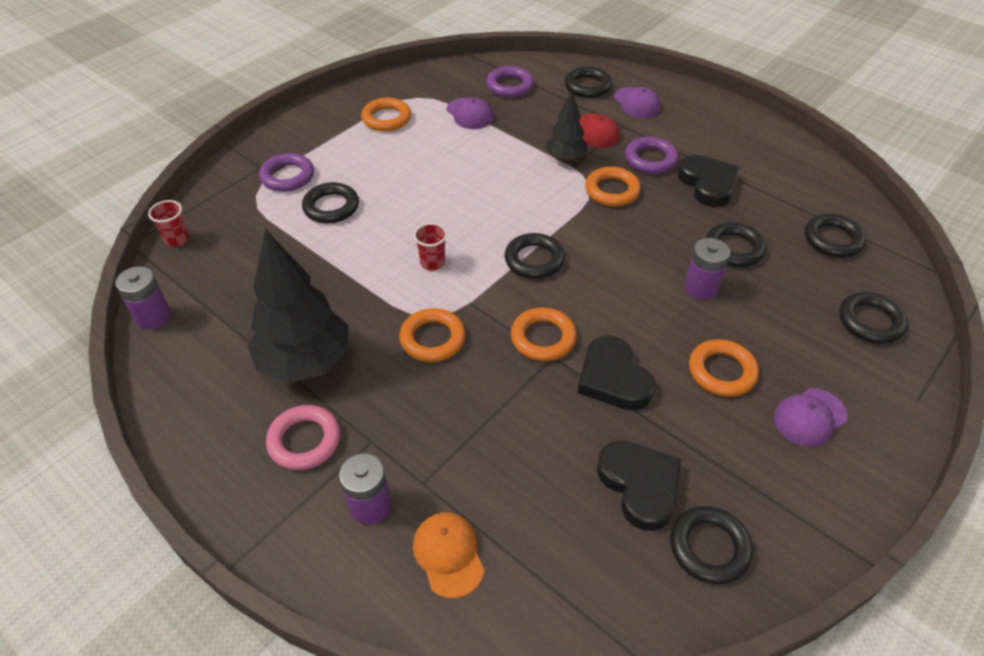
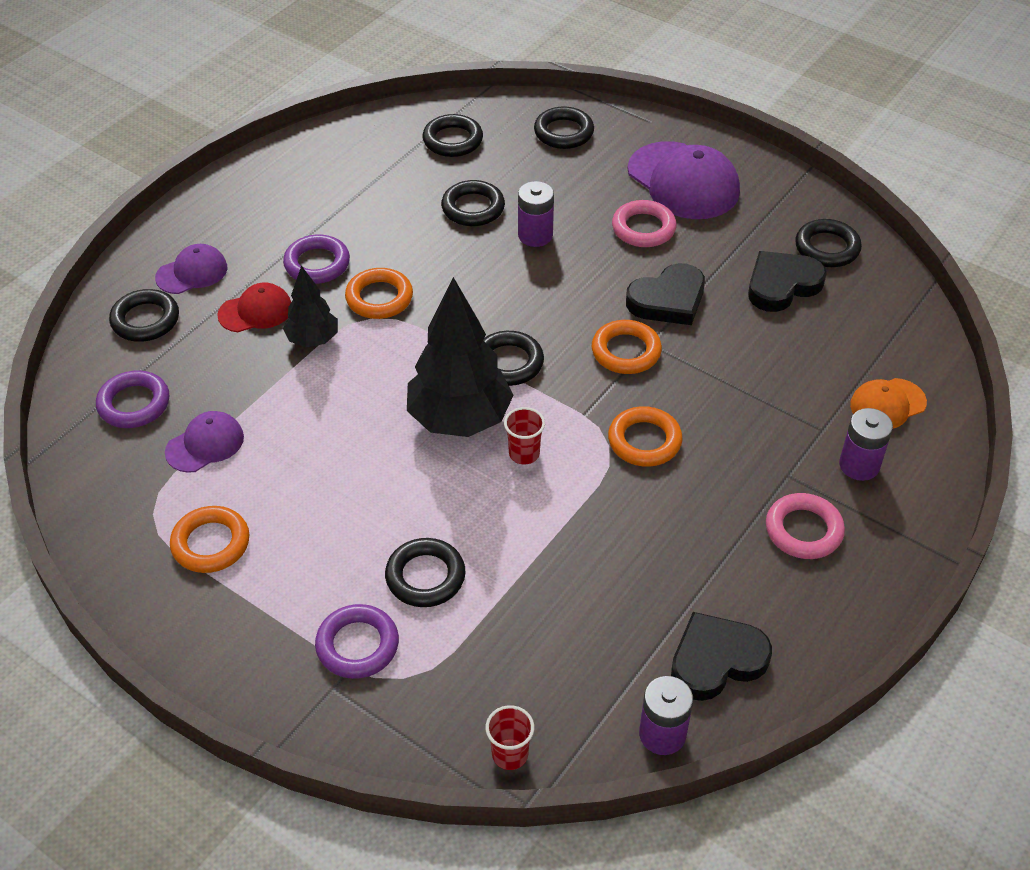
camera: 95 degrees left, 0 degrees up
black tree [248,229,348,383] -> black tree moved to [407,277,514,437]
black heart [678,155,740,207] -> black heart moved to [671,612,772,701]
orange ring [689,339,759,397] -> pink ring [612,200,677,247]
purple cap [774,388,848,447] -> purple cap [628,141,740,219], size x1.81

